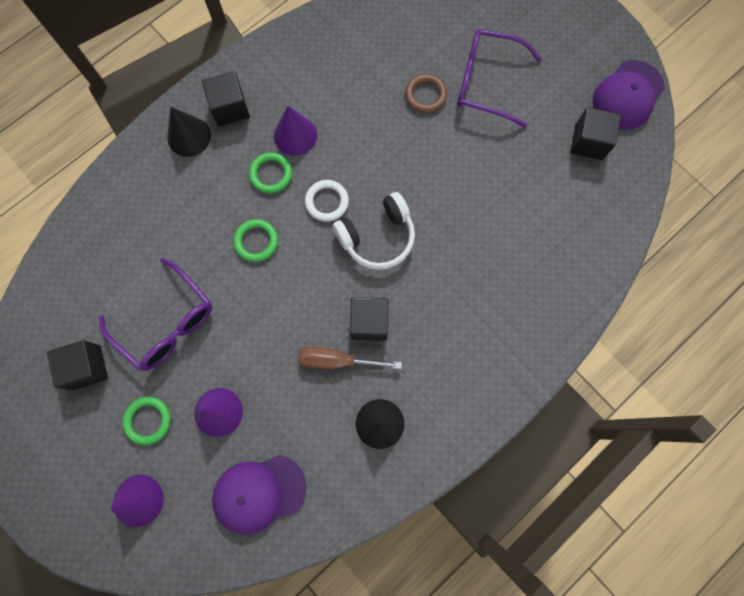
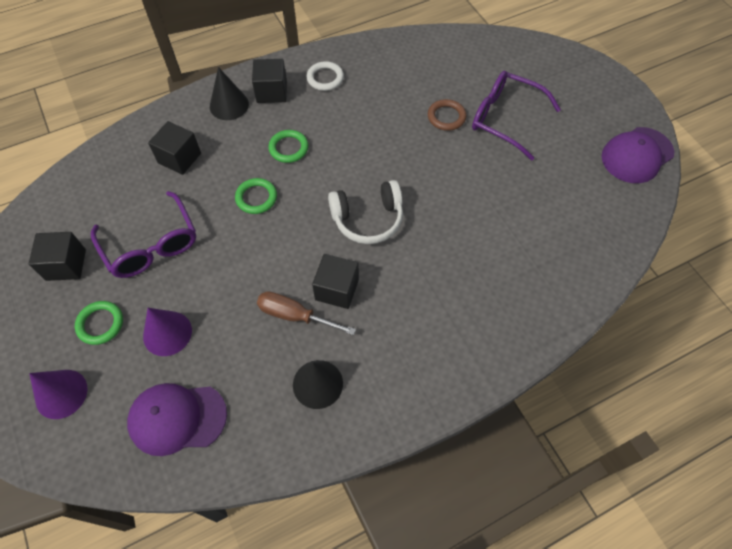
camera: 15 degrees right, 15 degrees down
purple cone [274,106,317,156] -> none
white ring [305,180,349,222] -> white ring moved to [307,61,344,91]
black cube [570,107,621,160] -> black cube moved to [148,121,201,175]

